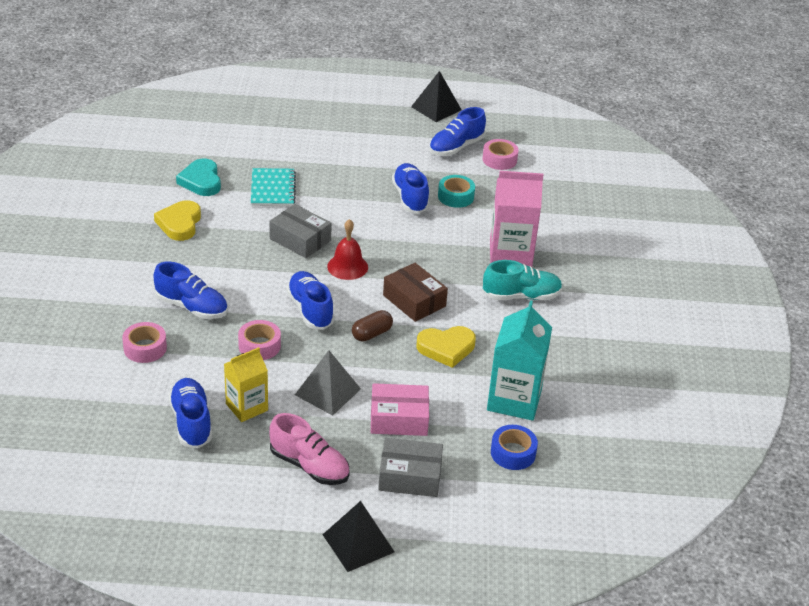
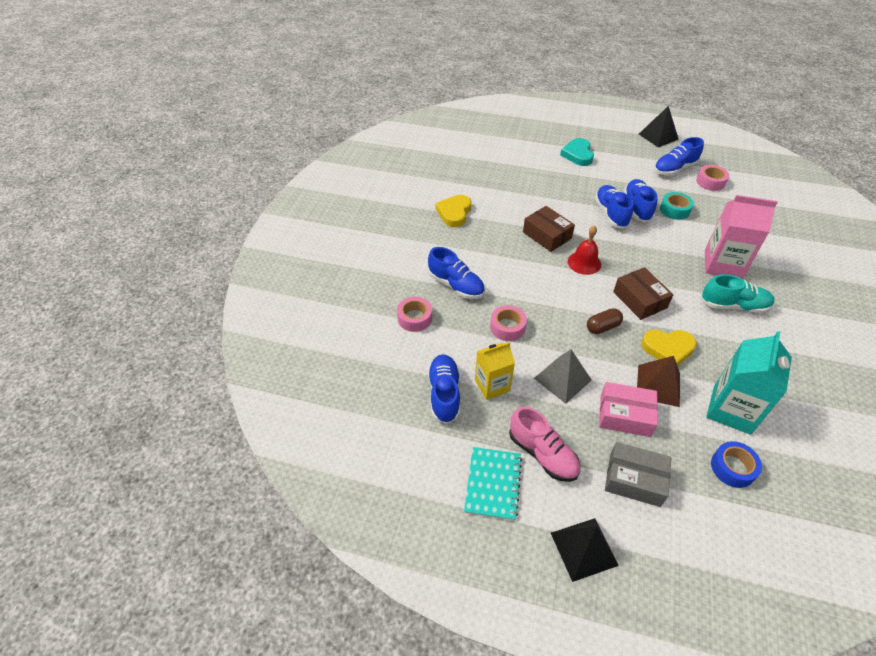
camera: 15 degrees right, 10 degrees up
turquoise heart [176,159,221,196] -> turquoise heart moved to [560,138,594,166]
turquoise notebook [251,168,296,206] -> turquoise notebook moved to [464,447,522,521]
grey box [269,204,332,258] -> brown box [523,206,575,252]
blue shoe [287,271,335,330] -> blue shoe moved to [595,185,633,229]
none -> brown pyramid [637,356,680,407]

